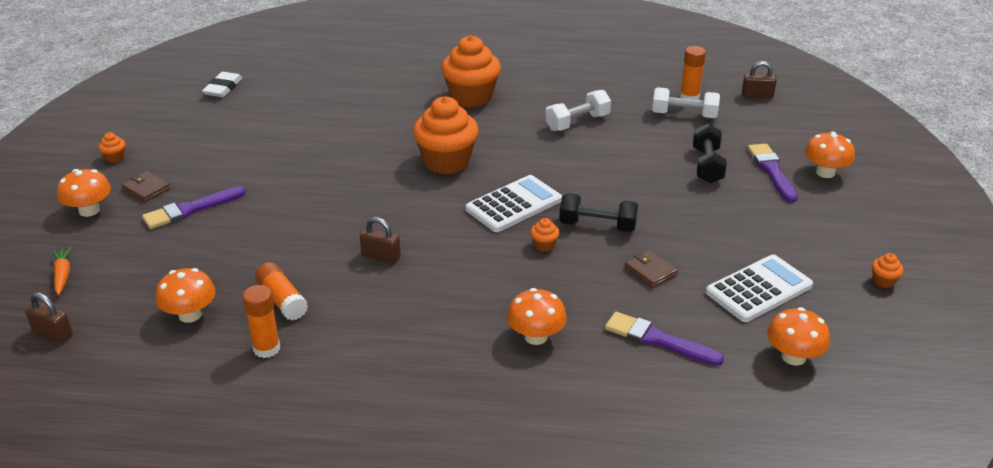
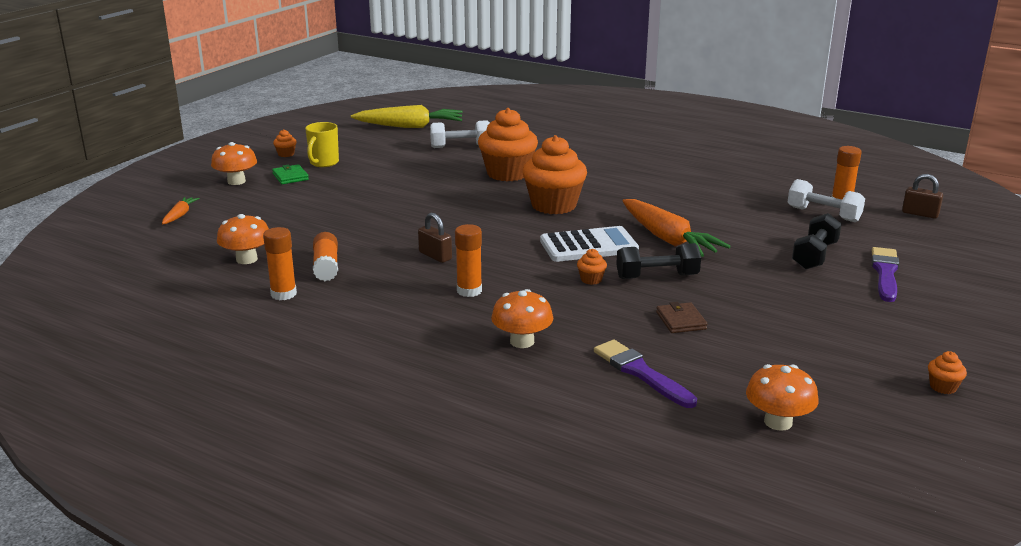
camera: 25 degrees right, 10 degrees down
brown padlock [25,292,73,343] -> none
brown wallet [121,171,170,202] -> green wallet [272,164,309,184]
purple brush [142,186,246,229] -> none
white eraser [202,72,242,97] -> yellow carrot [351,105,462,128]
orange cupcake [441,35,501,108] -> orange cupcake moved to [478,108,538,181]
white dumbbell [545,90,611,131] -> white dumbbell moved to [430,120,490,148]
black dumbbell [559,193,638,232] -> black dumbbell turned 45 degrees counterclockwise [616,243,701,279]
white calculator [706,255,813,322] -> none
orange mushroom [805,131,855,178] -> none
none -> yellow mug [305,122,339,167]
none -> orange glue stick [455,224,482,297]
none -> orange carrot [623,199,731,257]

